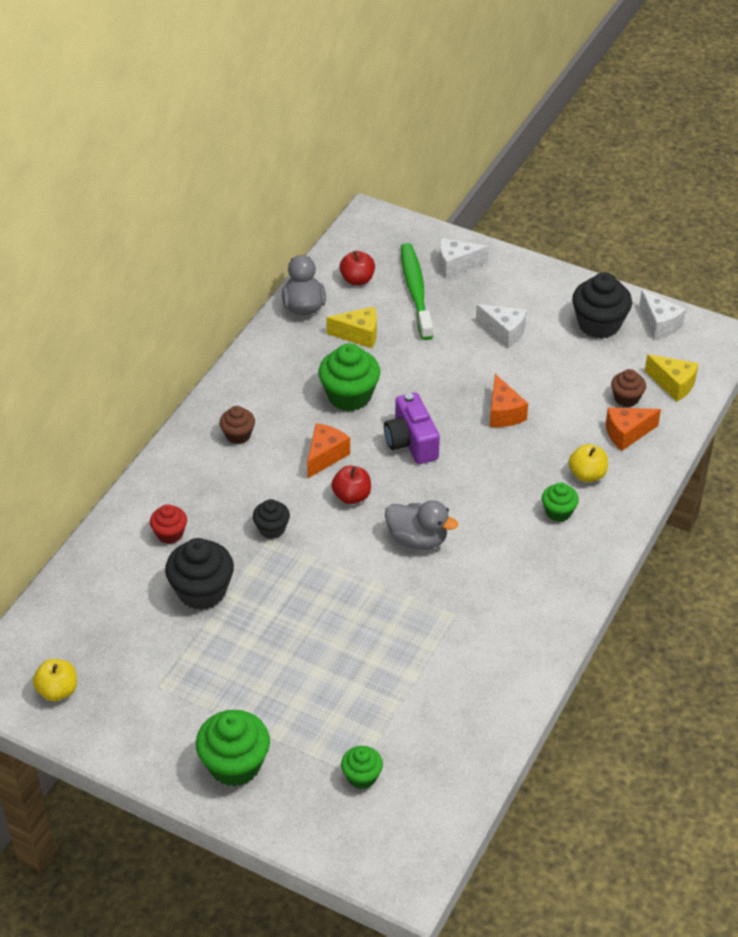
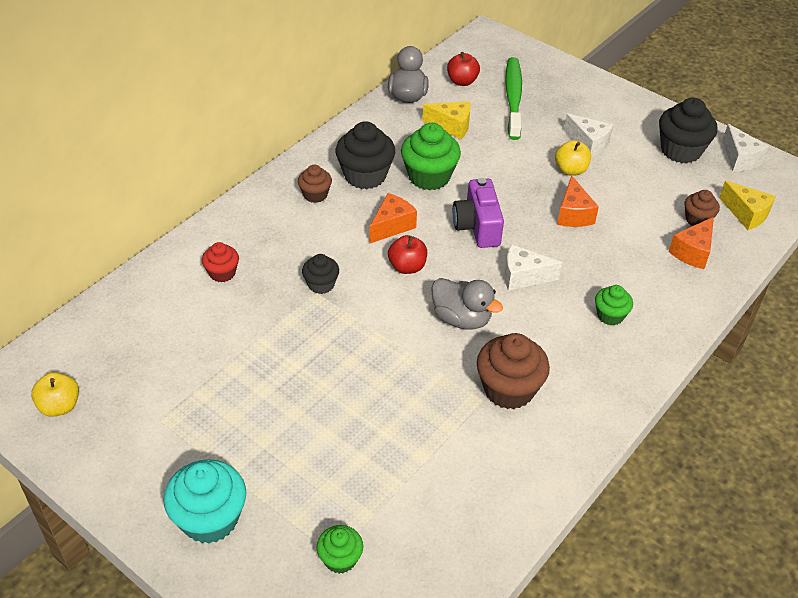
camera: 10 degrees right, 0 degrees up
black cupcake [165,538,234,610] -> black cupcake moved to [336,121,395,189]
green cupcake [196,710,270,787] -> turquoise cupcake [164,459,246,544]
white cheese [439,238,488,278] -> white cheese moved to [505,244,562,291]
yellow apple [569,444,608,482] -> yellow apple moved to [555,140,591,176]
orange cheese [606,407,661,451] -> orange cheese turned 45 degrees counterclockwise [669,217,714,269]
none -> brown cupcake [477,333,550,409]

